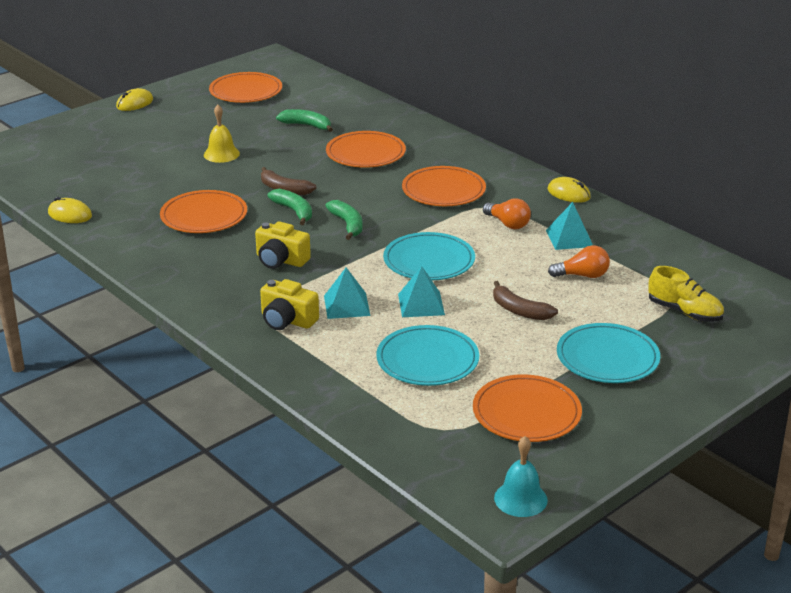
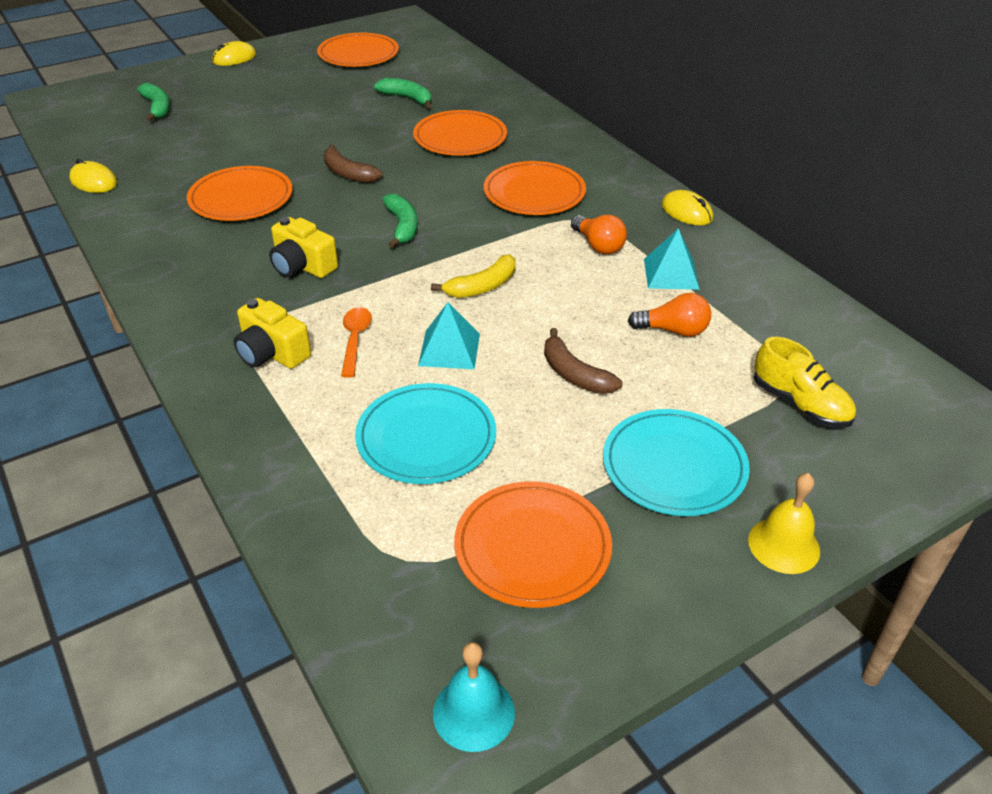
camera: 10 degrees right, 10 degrees up
yellow bell [204,105,240,163] -> yellow bell moved to [748,473,820,574]
green banana [267,189,312,225] -> green banana moved to [137,83,170,121]
turquoise pyramid [324,267,370,319] -> orange spoon [341,307,372,378]
turquoise plate [383,232,475,280] -> yellow banana [431,254,516,298]

